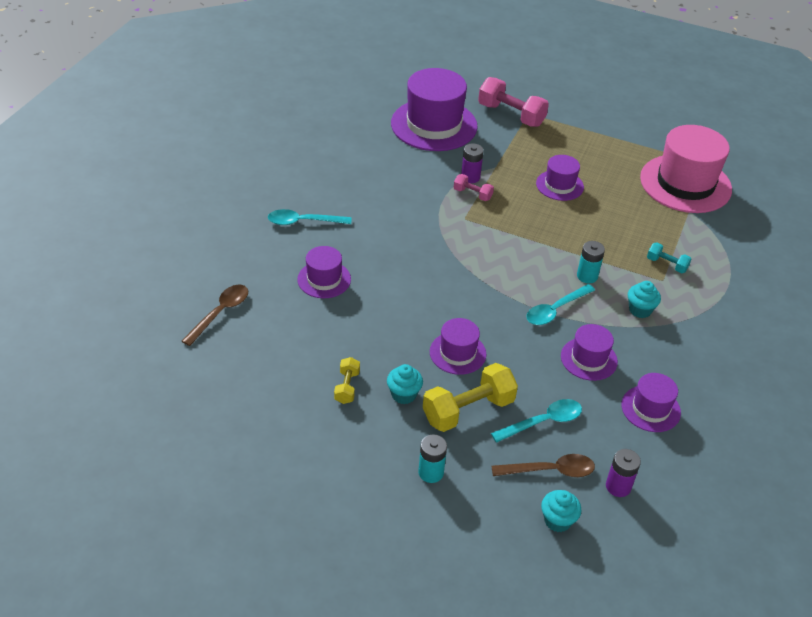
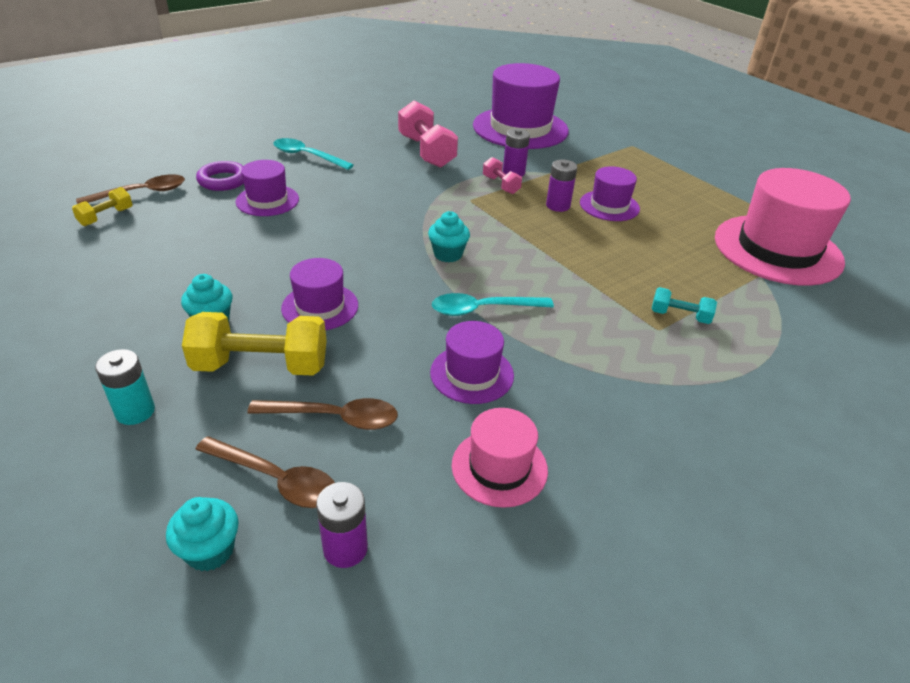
camera: 30 degrees right, 5 degrees down
yellow dumbbell [334,357,360,404] -> yellow dumbbell moved to [72,187,133,226]
pink dumbbell [478,77,549,127] -> pink dumbbell moved to [398,101,458,168]
turquoise spoon [491,399,582,443] -> brown spoon [247,398,398,430]
turquoise battery [577,241,605,283] -> none
purple hat [621,373,681,432] -> pink hat [452,408,548,508]
turquoise cupcake [628,281,661,318] -> turquoise cupcake moved to [428,211,470,262]
turquoise dumbbell [647,242,691,273] -> turquoise dumbbell turned 45 degrees counterclockwise [652,287,717,324]
none -> purple ring [196,161,244,191]
none -> purple battery [546,159,577,212]

